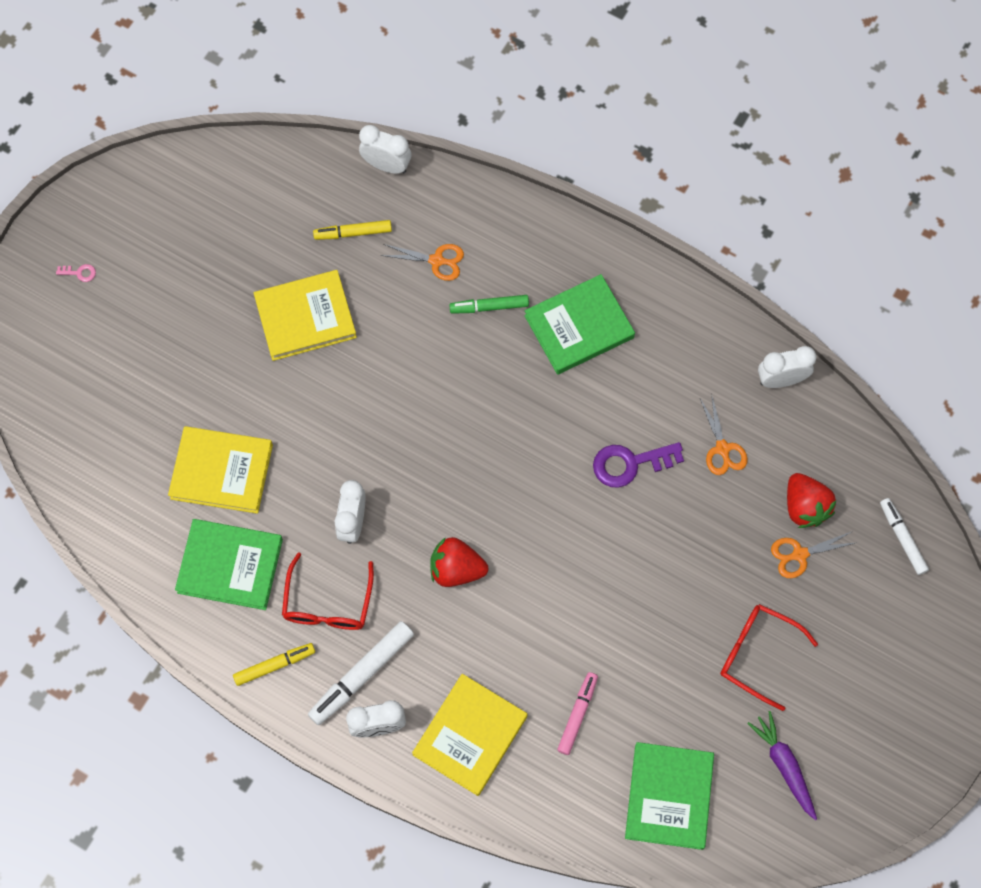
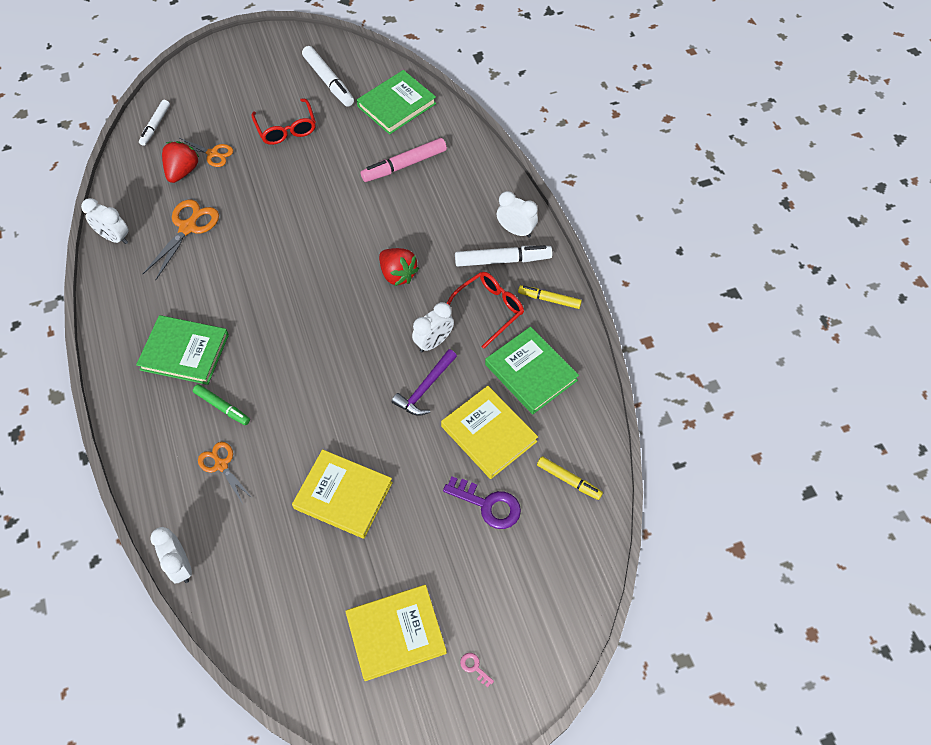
camera: 140 degrees left, 10 degrees down
yellow marker [313,220,392,240] -> yellow marker moved to [537,456,603,500]
yellow book [412,674,527,796] -> yellow book moved to [345,585,447,681]
pink marker [557,672,598,755] -> pink marker [361,138,447,182], size x1.55
purple key [593,442,684,488] -> purple key moved to [443,477,521,529]
orange scissors [700,397,748,475] -> orange scissors [143,200,219,280], size x1.55
purple carrot [747,711,817,820] -> white marker [302,46,354,107]
none -> purple hammer [392,349,457,416]

